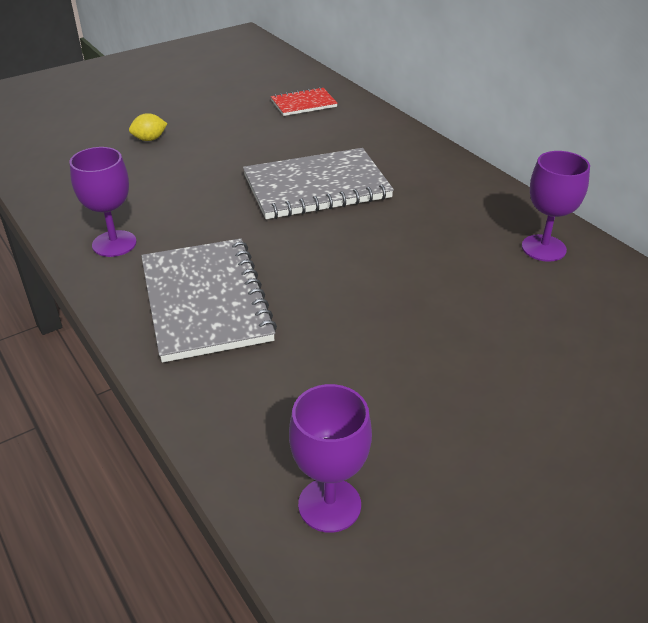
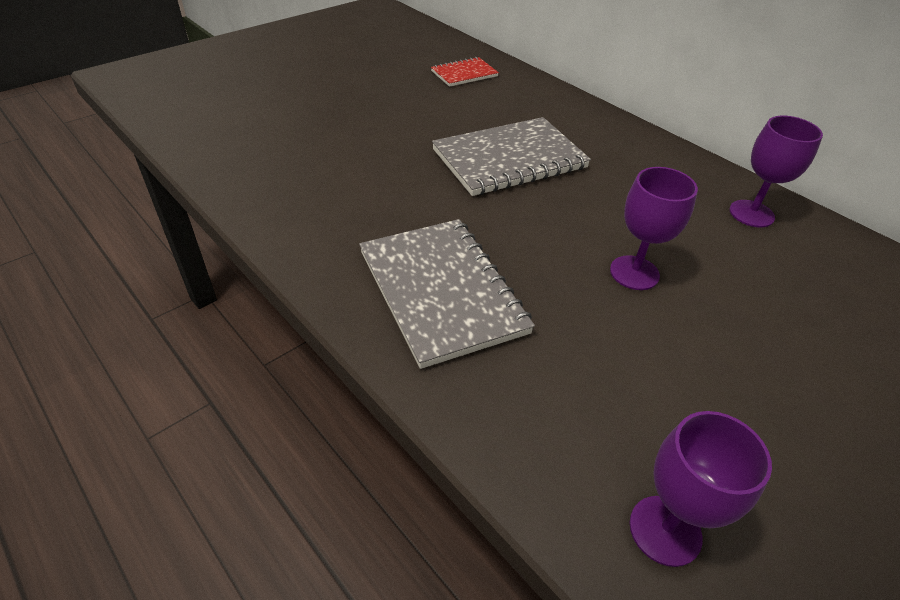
camera: 10 degrees left, 5 degrees up
purple goblet [70,147,137,257] -> purple goblet moved to [610,167,698,290]
yellow lemon [129,113,167,141] -> none

